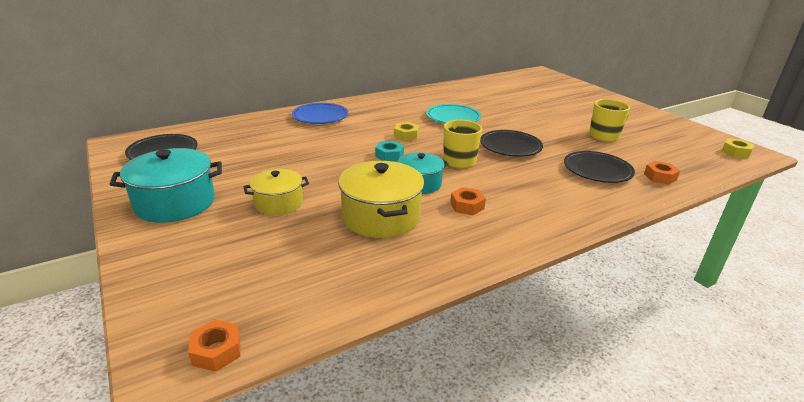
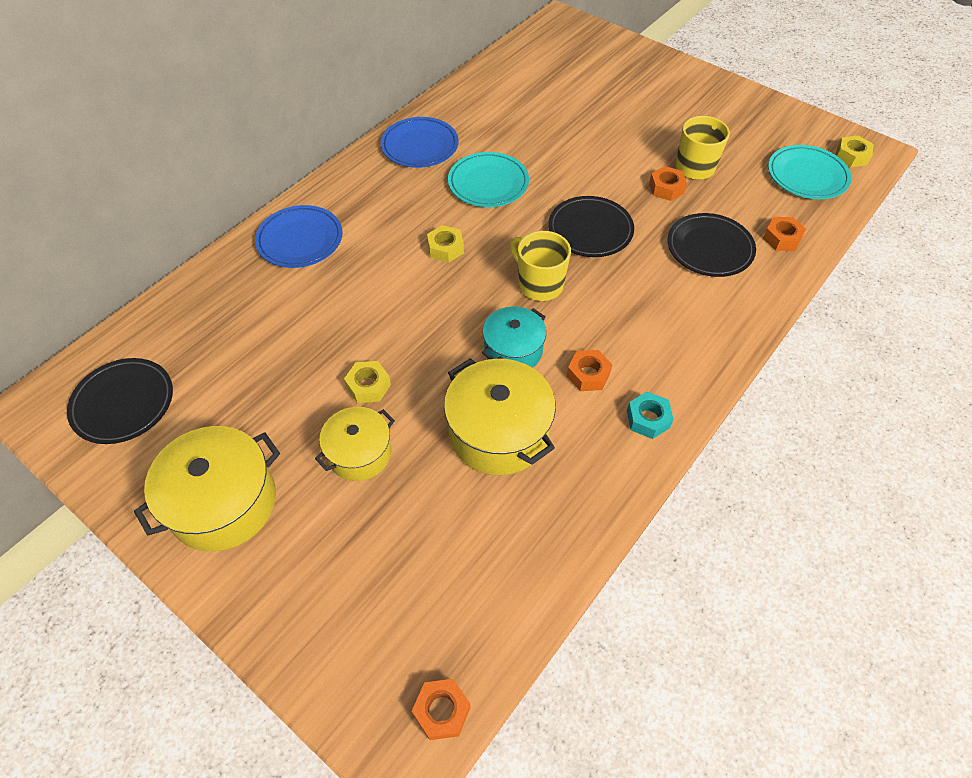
camera: 20 degrees left, 25 degrees up
turquoise pot [109,148,222,223] -> yellow pot [134,426,280,551]
turquoise nut [375,141,404,161] -> turquoise nut moved to [627,392,674,439]
none -> yellow nut [344,361,391,403]
none -> blue plate [381,117,458,168]
none -> orange nut [649,166,687,201]
none -> turquoise plate [768,145,852,199]

